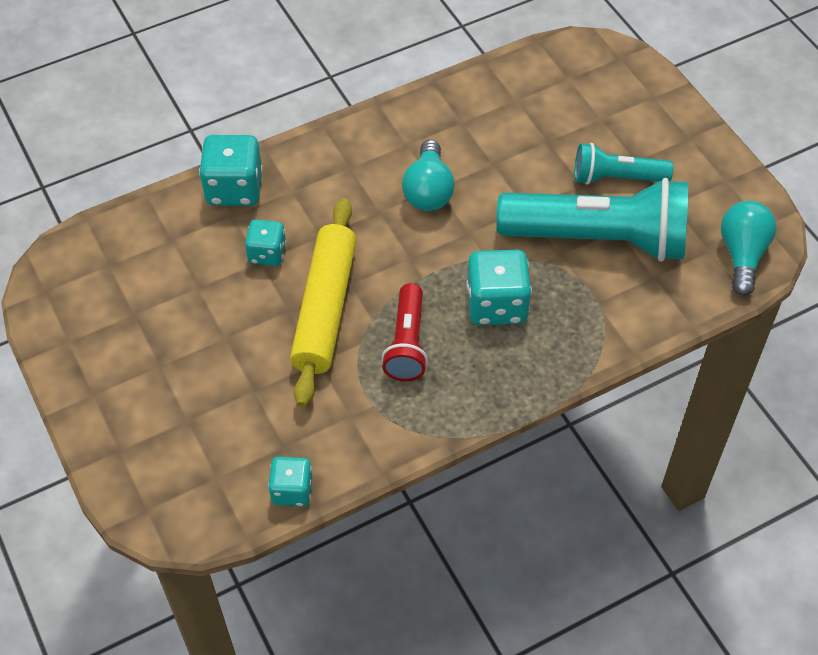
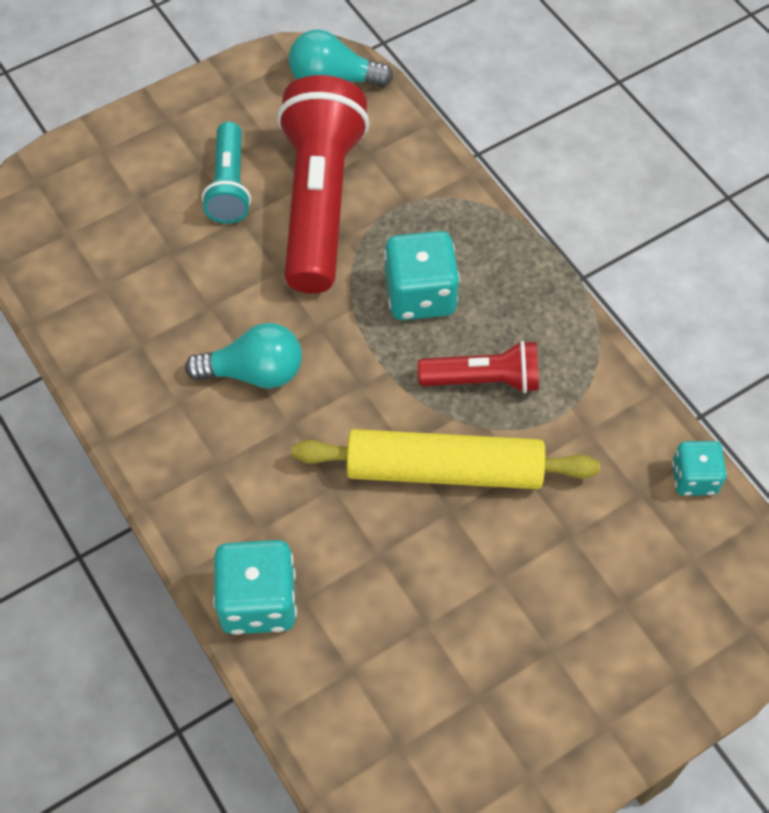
camera: 95 degrees left, 5 degrees up
turquoise dice [245,219,286,266] -> none
turquoise flashlight [496,178,688,262] -> red flashlight [277,75,369,293]

